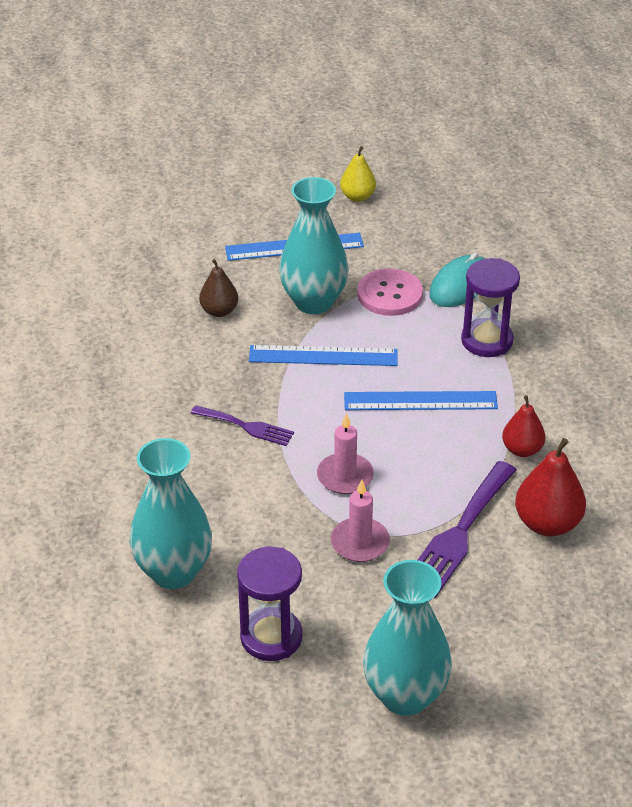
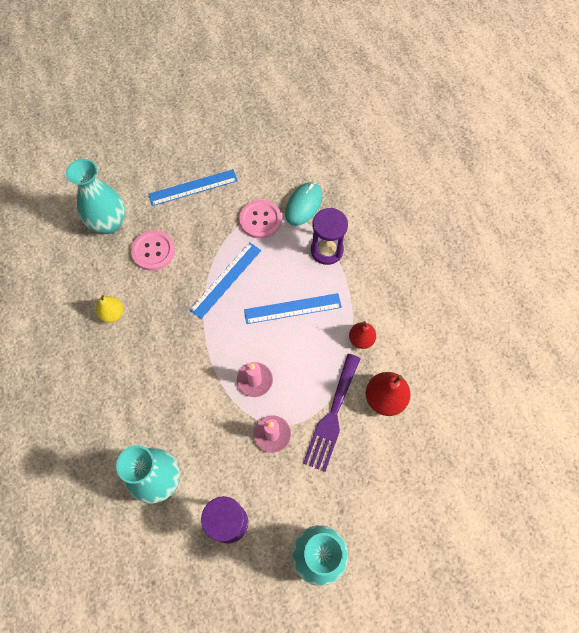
camera: 10 degrees left, 25 degrees up
purple fork [191,405,294,446] -> none
brown pear [199,259,238,317] -> pink button [131,230,175,271]
blue ruler [249,345,398,366] -> blue ruler turned 45 degrees counterclockwise [189,242,261,319]
turquoise vase [279,177,348,314] -> turquoise vase moved to [66,159,125,234]
yellow pear [340,146,376,202] -> yellow pear moved to [96,295,123,323]

